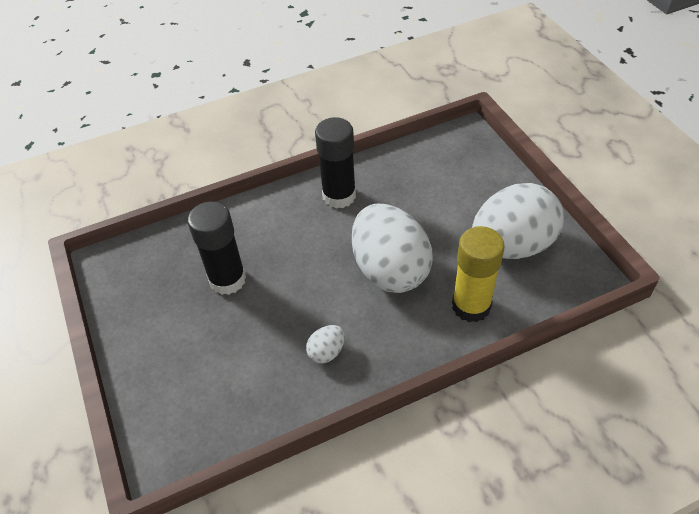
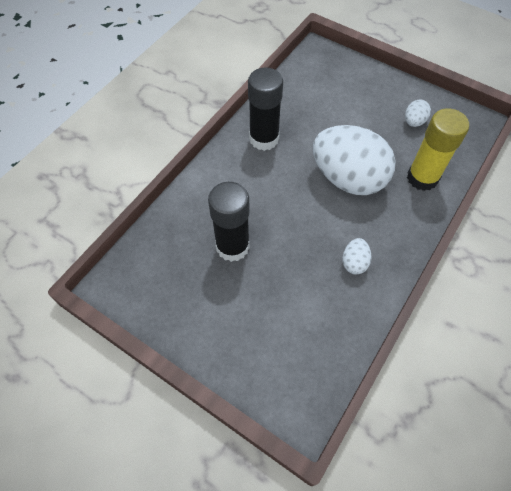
camera: 35 degrees left, 10 degrees up
white egg [472,183,564,259] -> white egg [405,100,431,127], size x0.41

